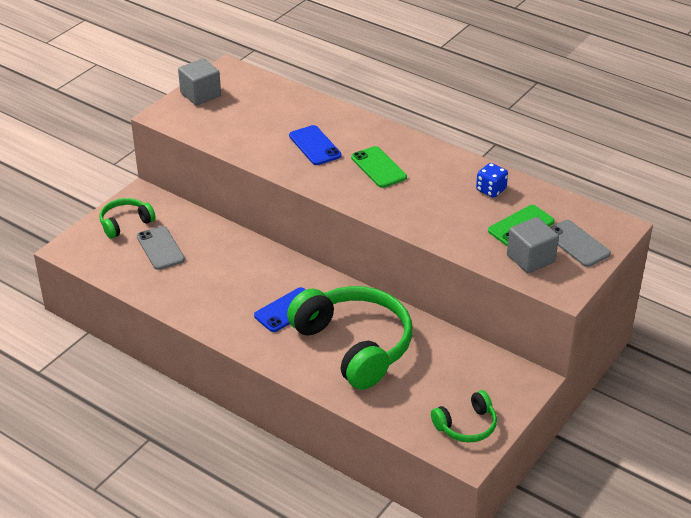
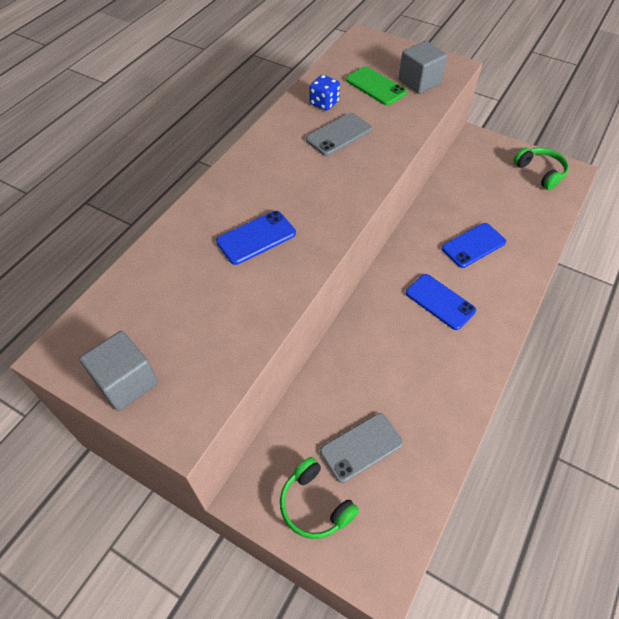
camera: 95 degrees left, 15 degrees up
green headphones [287,286,412,390] -> blue phone [442,223,506,268]
green phone [351,146,407,188] -> none
grey phone [550,220,611,267] -> grey phone moved to [306,113,372,156]

